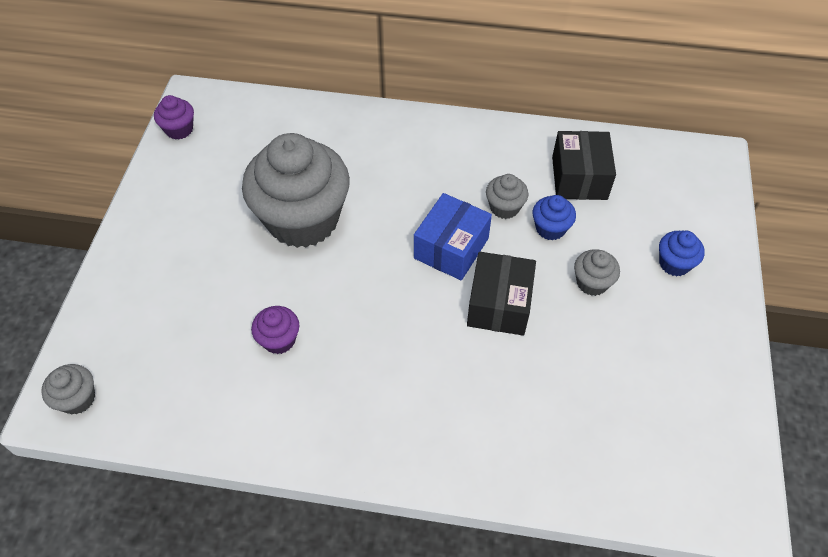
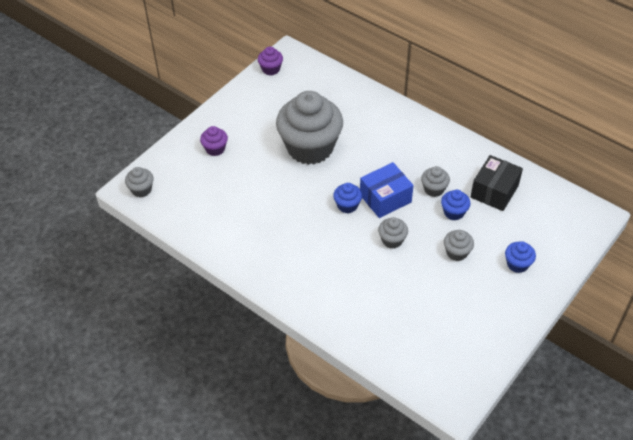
camera: 30 degrees right, 5 degrees down
purple cupcake [251,306,299,354] -> purple cupcake moved to [200,126,228,156]
black box [467,252,536,336] -> grey cupcake [378,217,408,249]
none -> blue cupcake [333,183,362,213]

